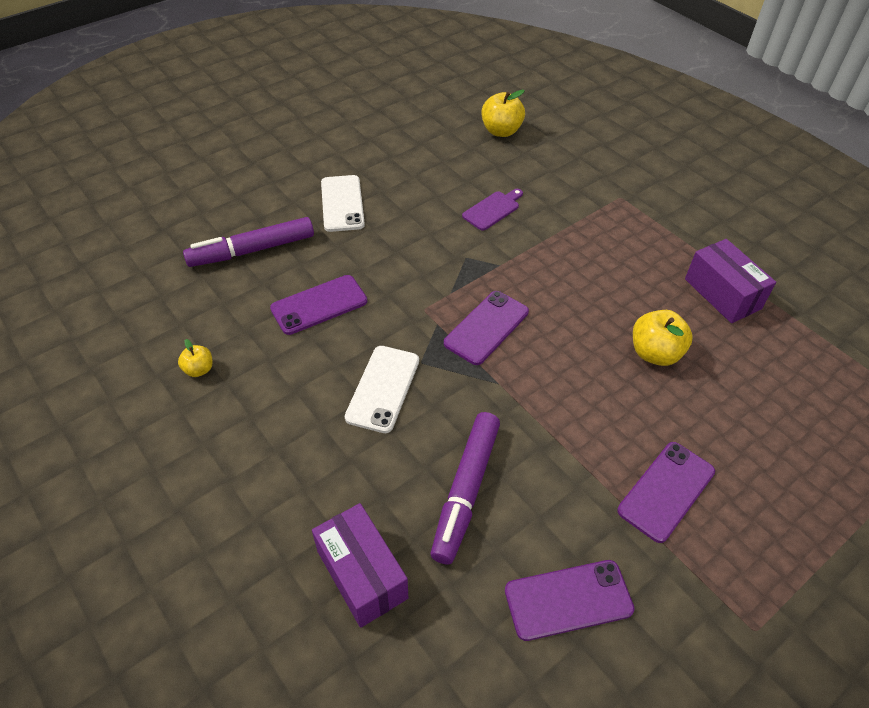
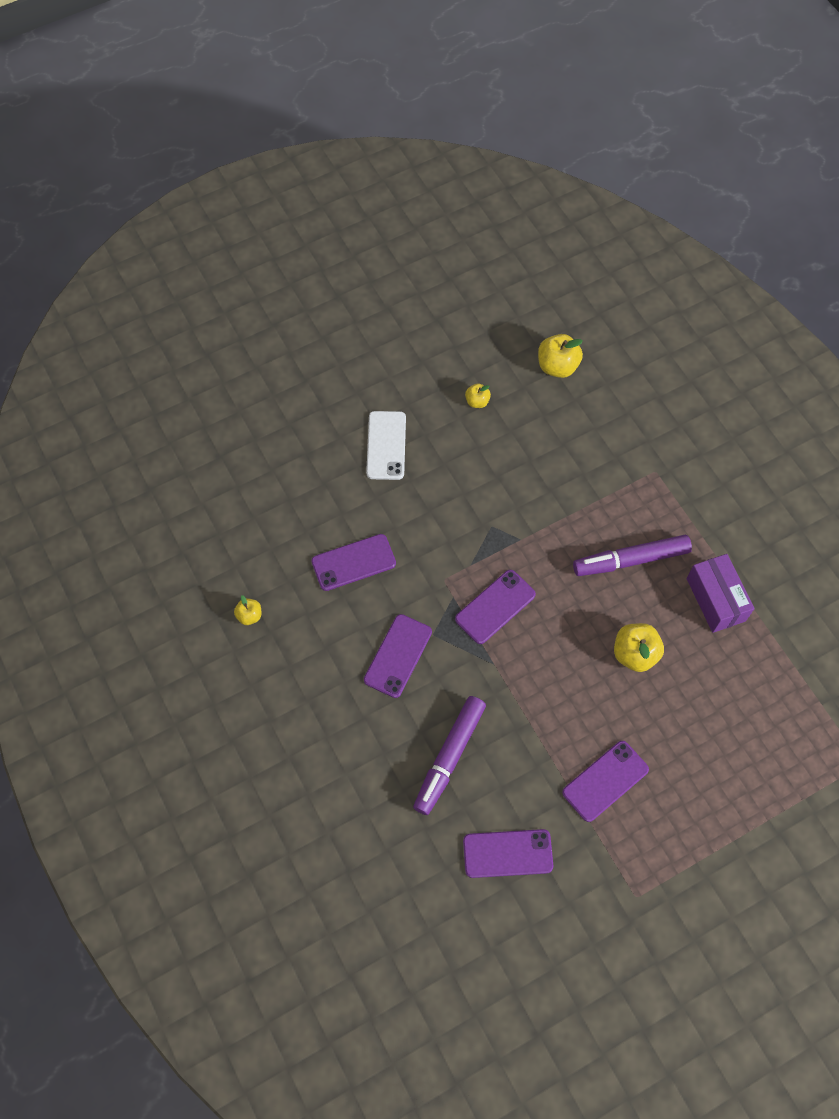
camera: 10 degrees right, 15 degrees up
purple marker [183,217,314,267] -> purple marker moved to [573,535,692,576]
purple box [312,503,408,628] -> none
white phone [345,346,419,433] -> purple phone [364,614,432,698]
purple cutting board [462,189,523,231] -> none
none -> yellow apple [465,383,491,408]

